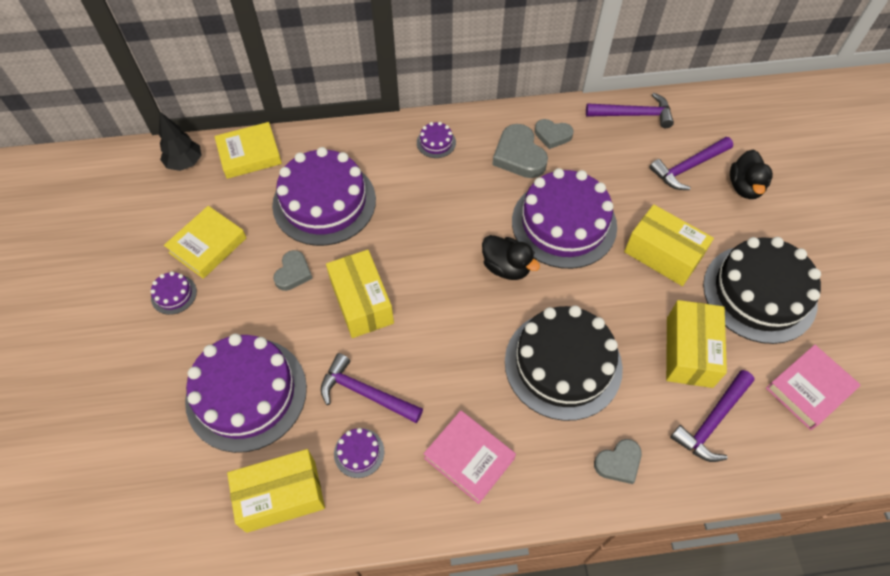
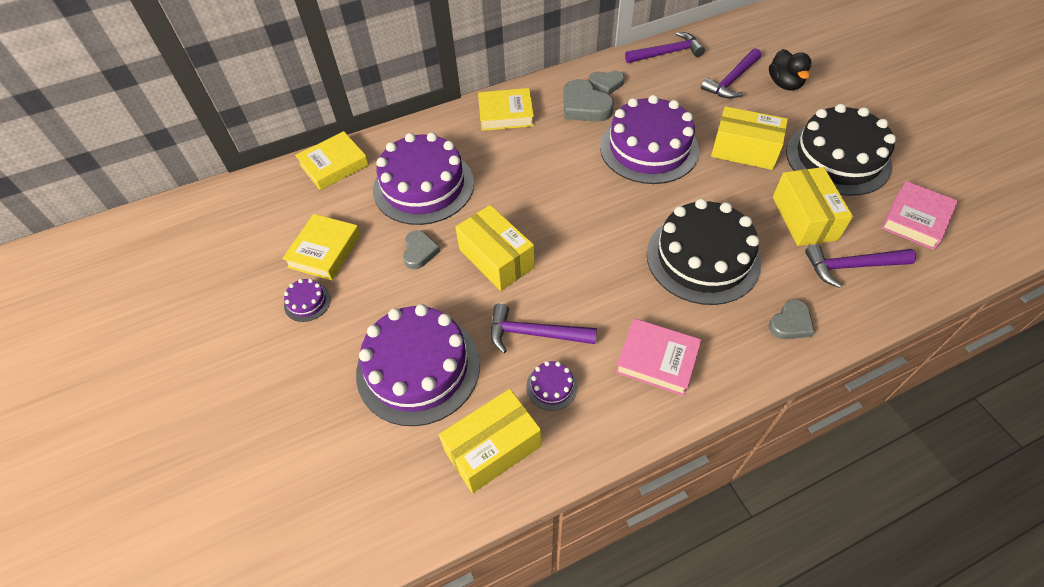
camera: 15 degrees left, 5 degrees down
black tree [159,112,202,171] -> none
purple cake [417,122,456,158] -> yellow book [478,88,534,131]
black duck [482,235,540,280] -> none
purple hammer [670,370,755,462] -> purple hammer turned 60 degrees clockwise [805,244,916,288]

